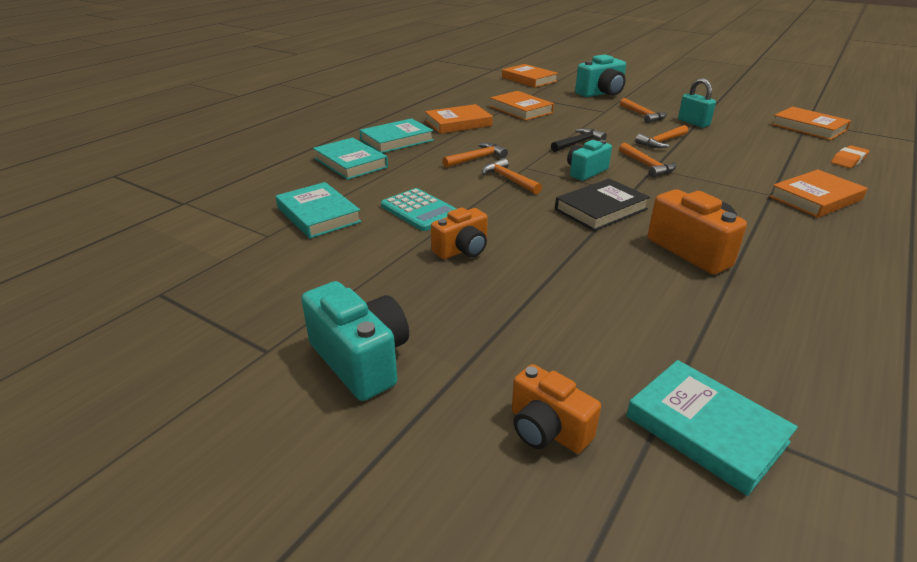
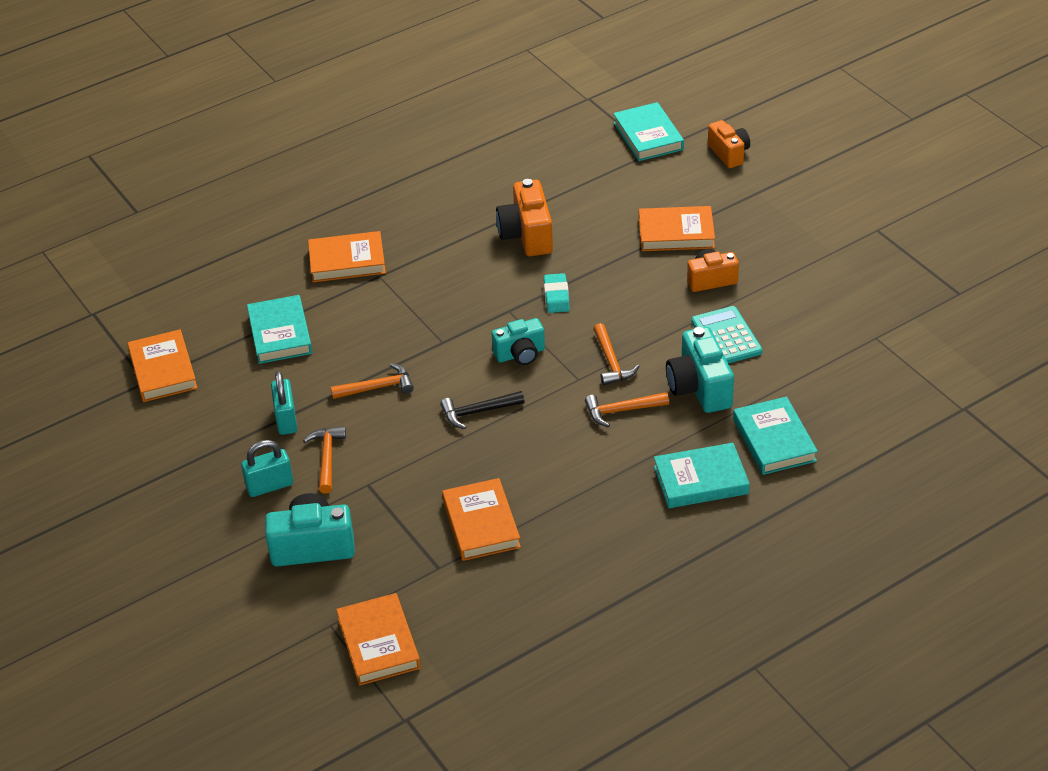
camera: 155 degrees left, 10 degrees up
turquoise book [276,182,362,238] -> turquoise book moved to [247,295,312,364]
turquoise camera [301,281,409,401] -> turquoise camera moved to [666,327,734,413]
orange book [425,104,493,134] -> orange book moved to [639,206,715,251]
black book [555,179,650,231] -> turquoise eraser [544,273,570,313]
orange hammer [619,143,676,177] -> none
orange eraser [831,145,869,168] -> none
none -> turquoise padlock [241,440,293,497]

